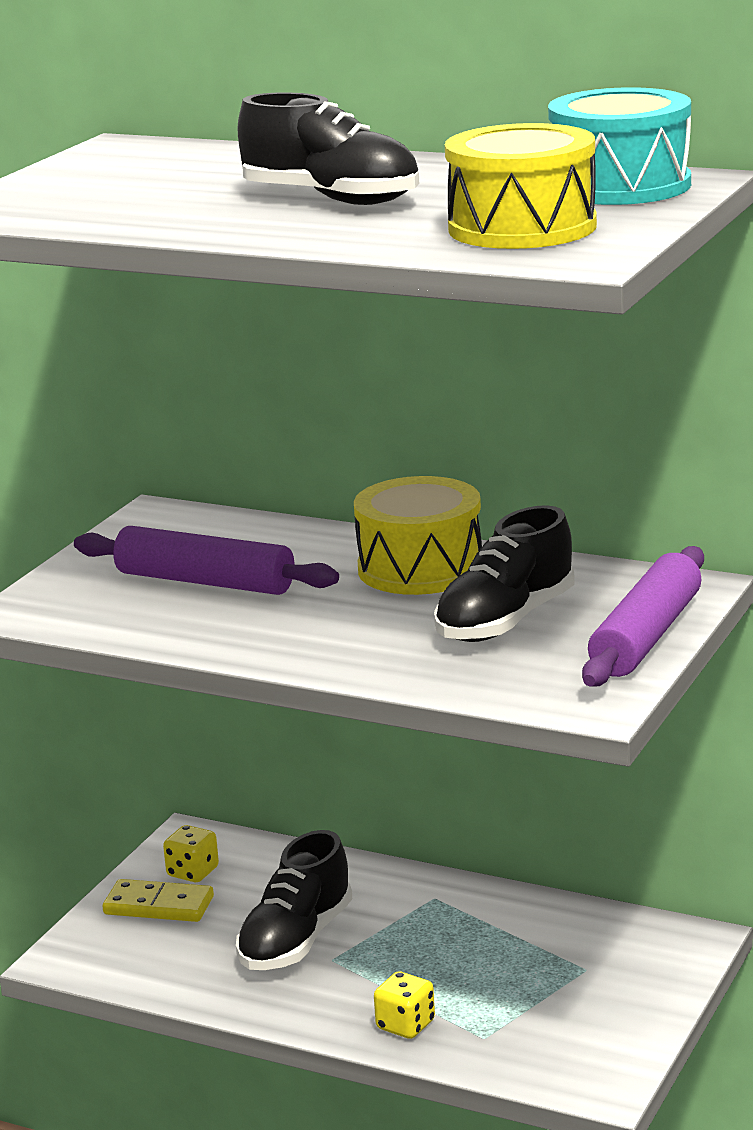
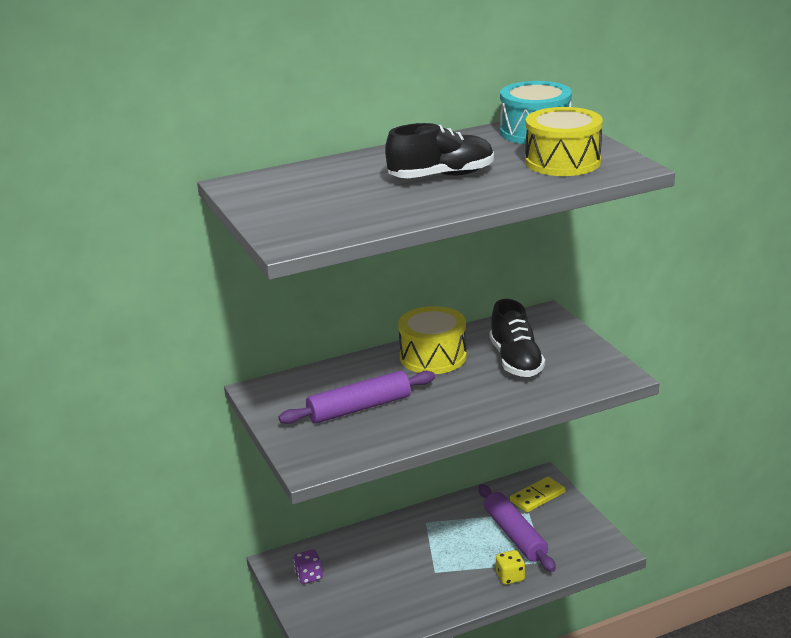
camera: 50 degrees left, 5 degrees up
yellow domino [102,879,214,922] -> yellow domino moved to [510,477,565,512]
yellow dice [163,825,219,882] -> purple dice [293,549,323,584]
black shoe [236,830,352,970] -> none
purple rolling pin [582,546,704,687] -> purple rolling pin moved to [478,484,556,572]

